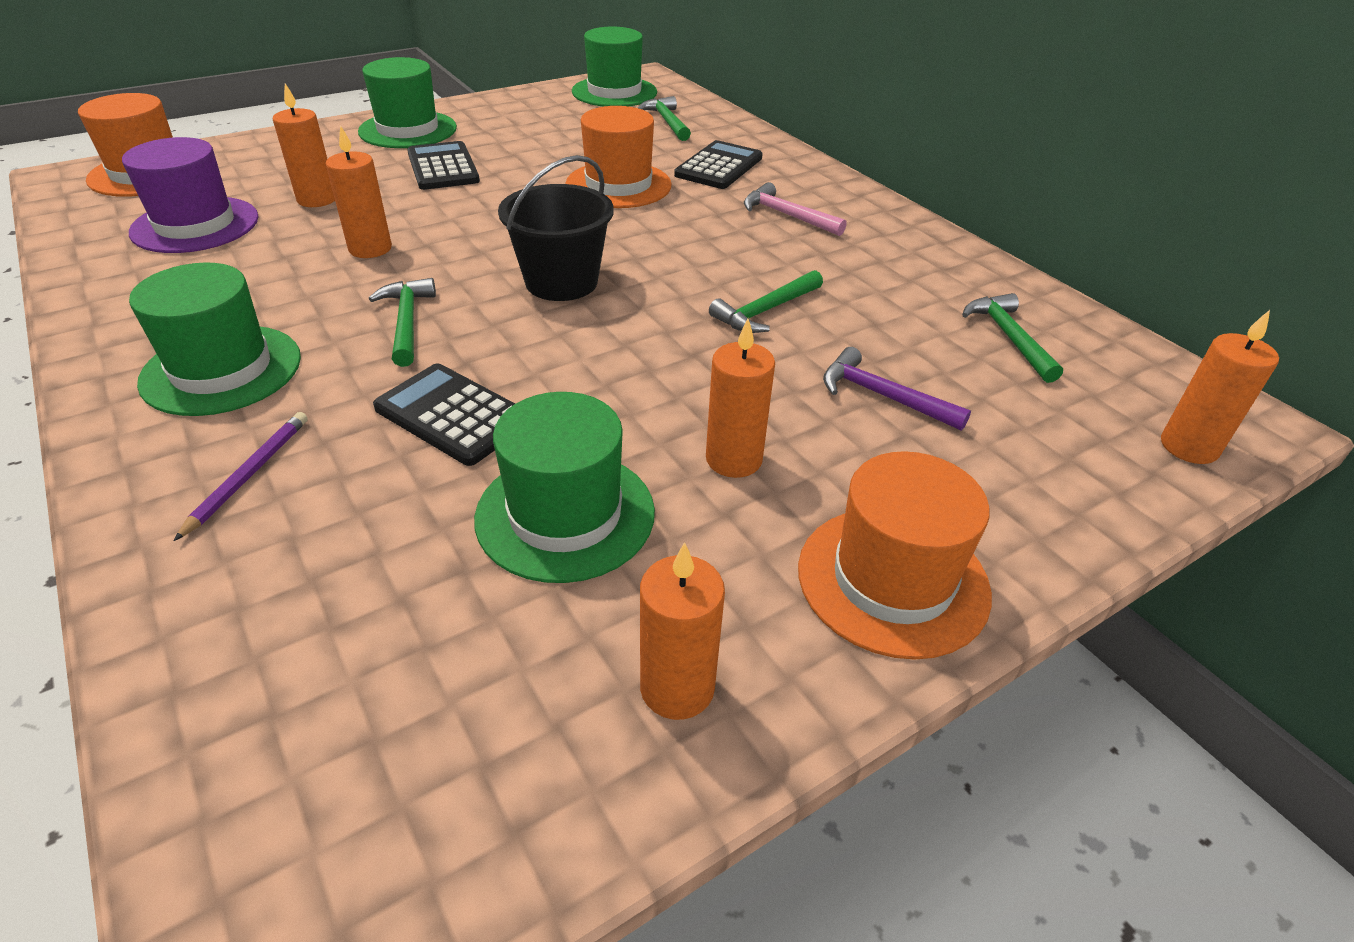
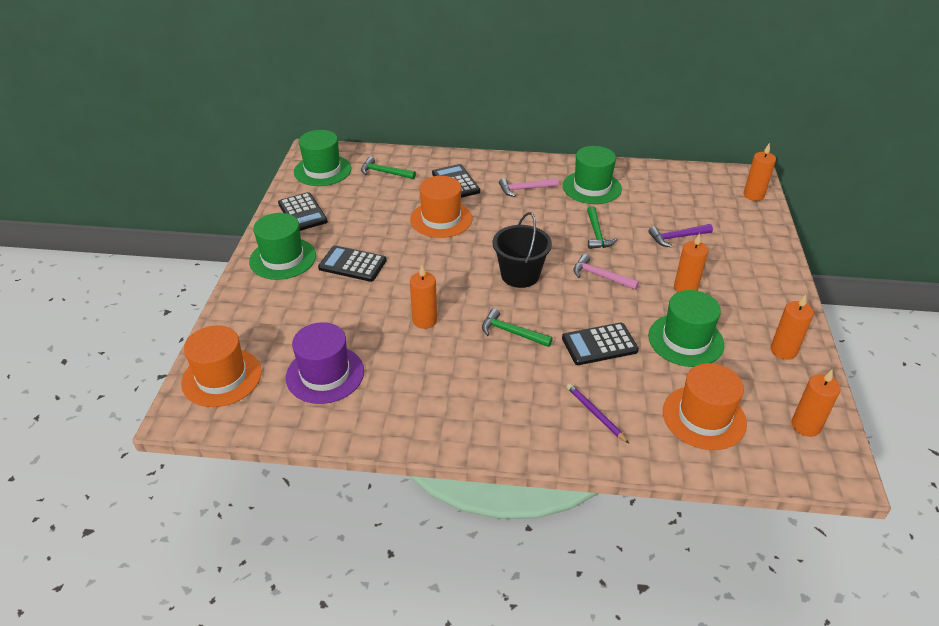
camera: 50 degrees left, 0 degrees up
green hat [129,263,301,416] -> green hat moved to [563,146,622,204]
orange candle [273,83,335,207] -> orange candle moved to [791,370,841,437]
orange hat [798,451,992,660] -> orange hat moved to [663,363,747,450]
green hammer [962,293,1063,383] -> none
none -> black calculator [278,192,328,231]
none -> pink hammer [573,254,639,290]

